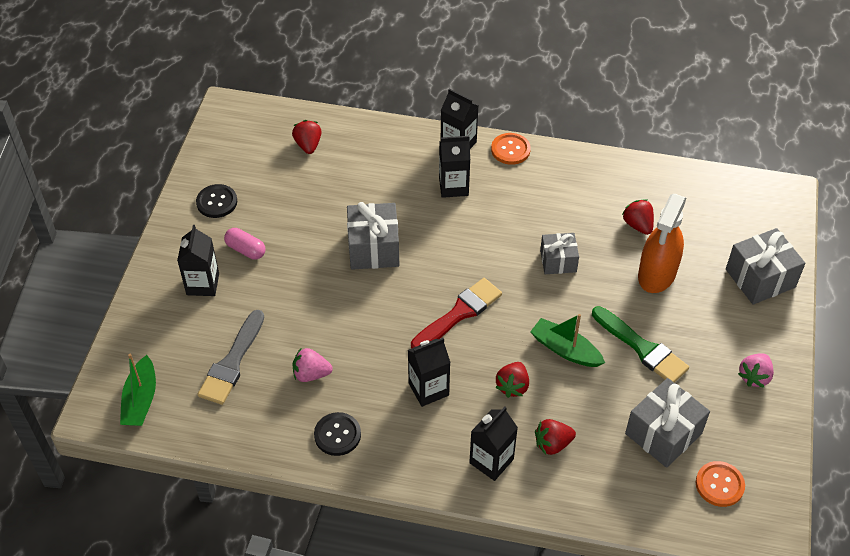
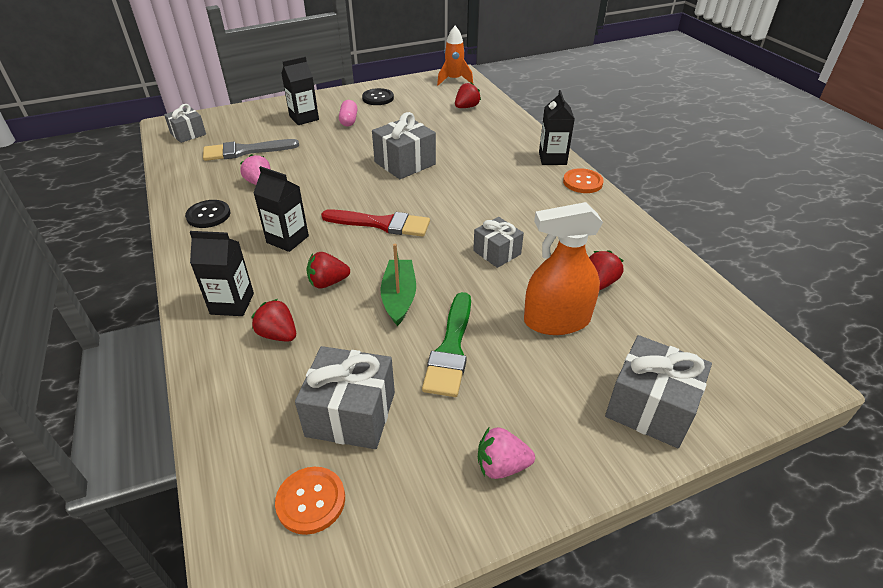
camera: 55 degrees right, 10 degrees down
green boat [120,354,156,426] -> grey gift [164,104,206,143]
black carton [439,136,470,198] -> none
none -> orange rocket [437,26,473,86]

